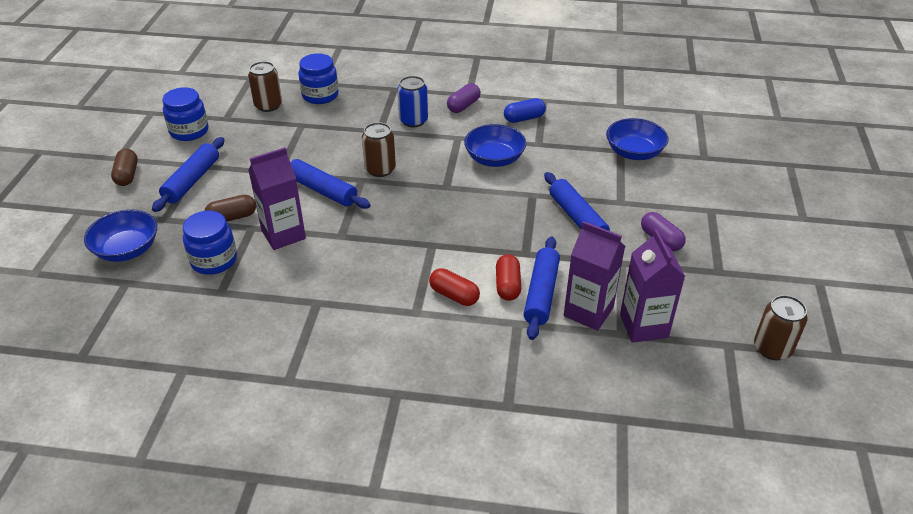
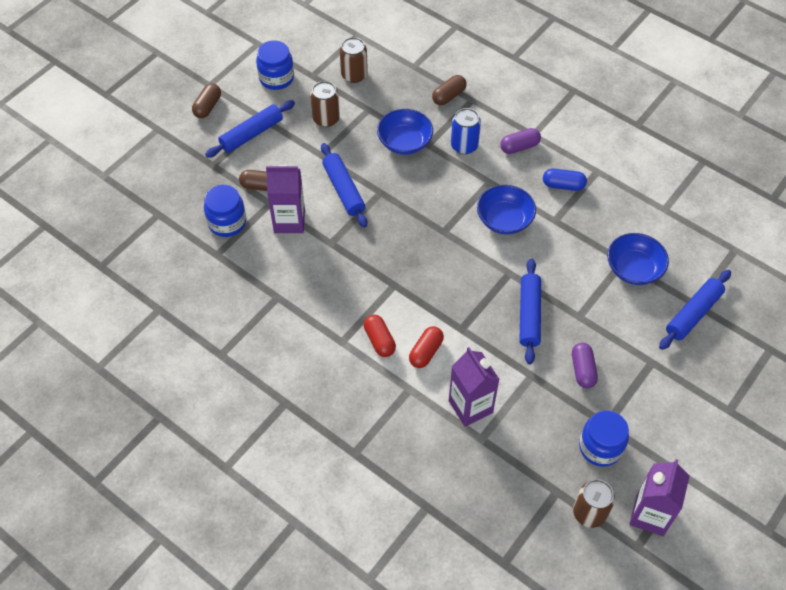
camera: 30 degrees right, 15 degrees up
blue bowl [84,209,157,262] -> blue bowl moved to [377,109,433,155]
blue jar [298,53,339,104] -> blue jar moved to [579,410,629,467]
brown can [362,122,396,177] -> brown can moved to [310,81,340,127]
blue rolling pin [524,237,560,340] -> blue rolling pin moved to [659,270,731,350]
purple carton [620,229,685,343] -> purple carton moved to [629,459,690,536]
none -> brown capsule [432,75,467,105]

